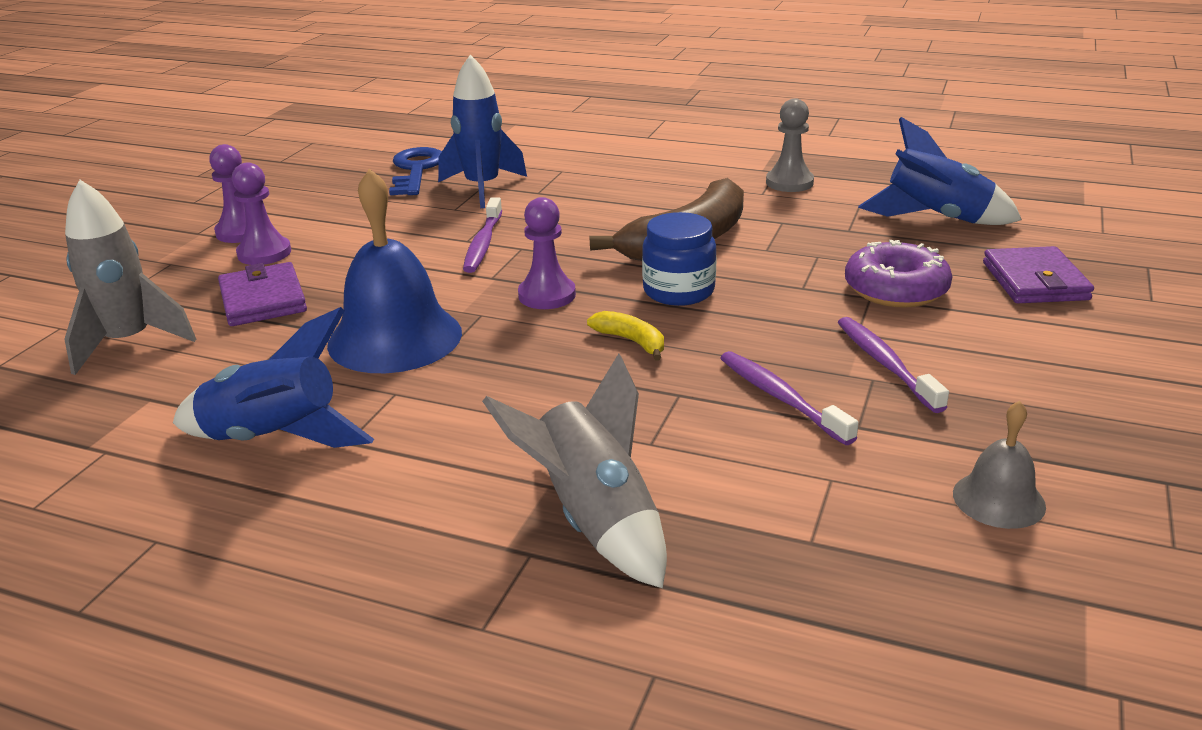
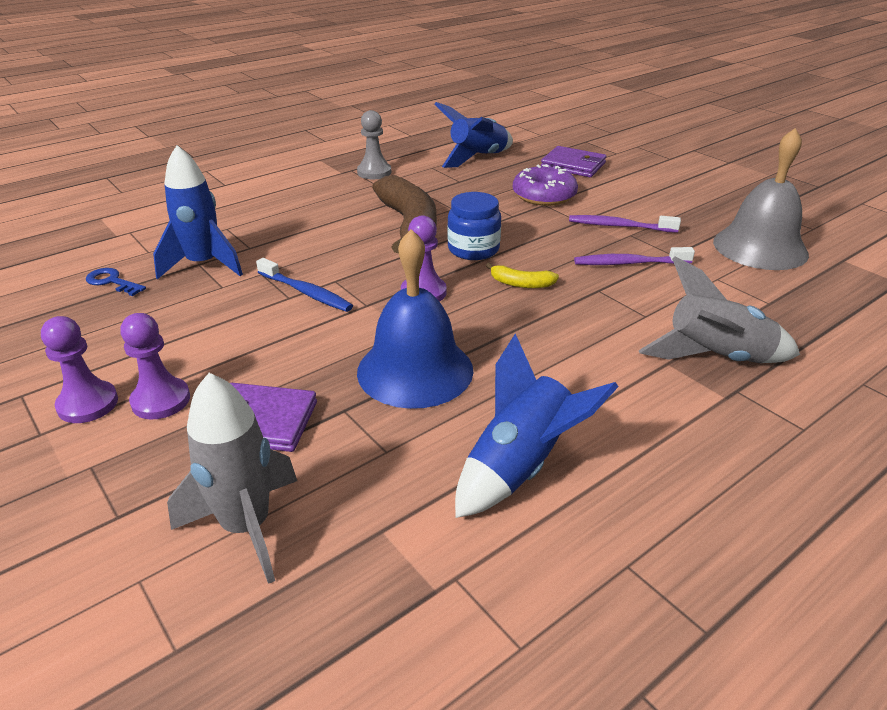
camera: 60 degrees left, 5 degrees up
blue key [389,147,442,195] -> blue key [86,268,146,296], size x0.60
purple toothbrush [463,197,502,273] -> blue toothbrush [256,258,353,312]
yellow banana [587,311,664,361] -> yellow banana turned 150 degrees counterclockwise [486,263,559,288]
grey bell [953,401,1046,529] -> grey bell [713,128,809,270], size x1.95

